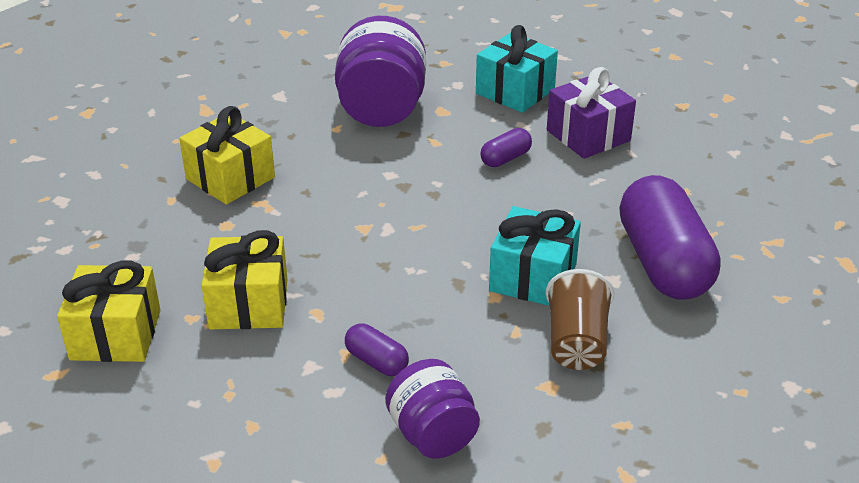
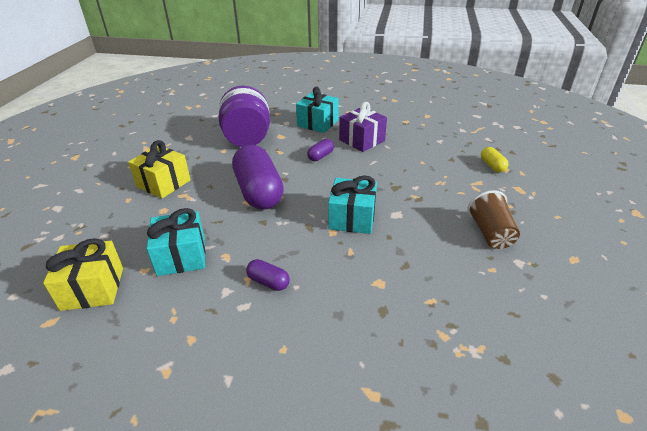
camera: 10 degrees left, 0 degrees up
yellow gift [202,230,287,330] -> turquoise gift [147,208,206,276]
purple jar [385,359,480,459] -> none
brown cup [545,269,614,370] -> brown cup moved to [467,190,520,249]
purple capsule [619,175,721,300] -> purple capsule moved to [232,145,284,210]
none -> yellow capsule [481,147,509,172]

